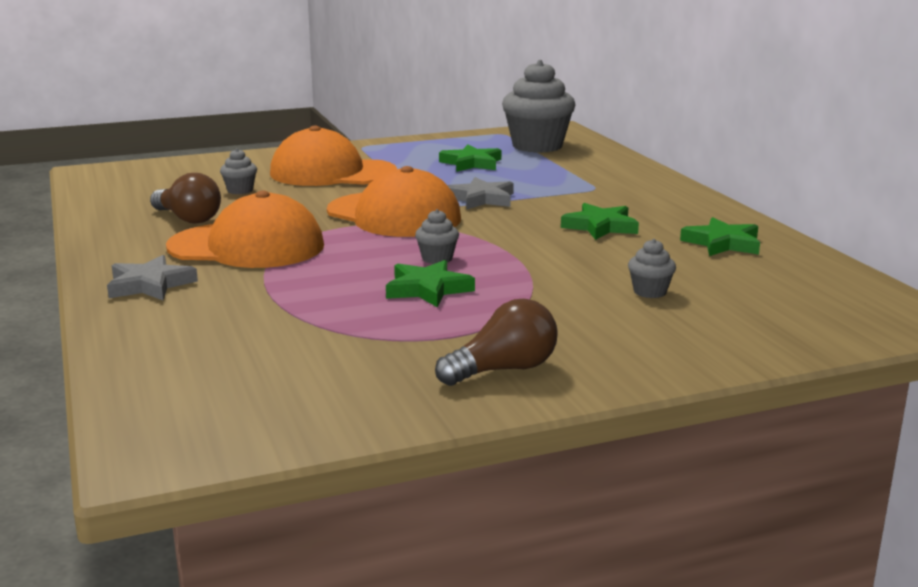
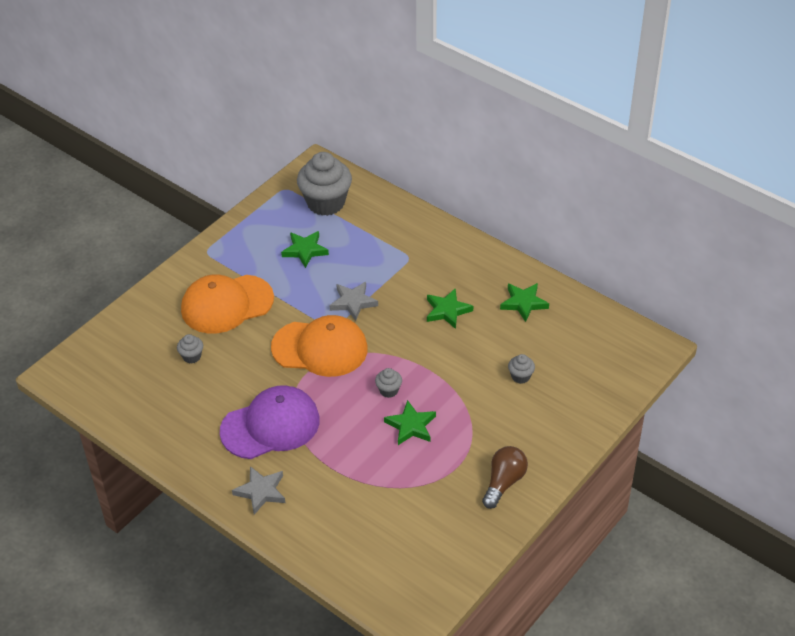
camera: 30 degrees left, 25 degrees up
brown light bulb [150,173,221,224] -> none
orange cap [166,191,324,268] -> purple cap [220,385,320,459]

